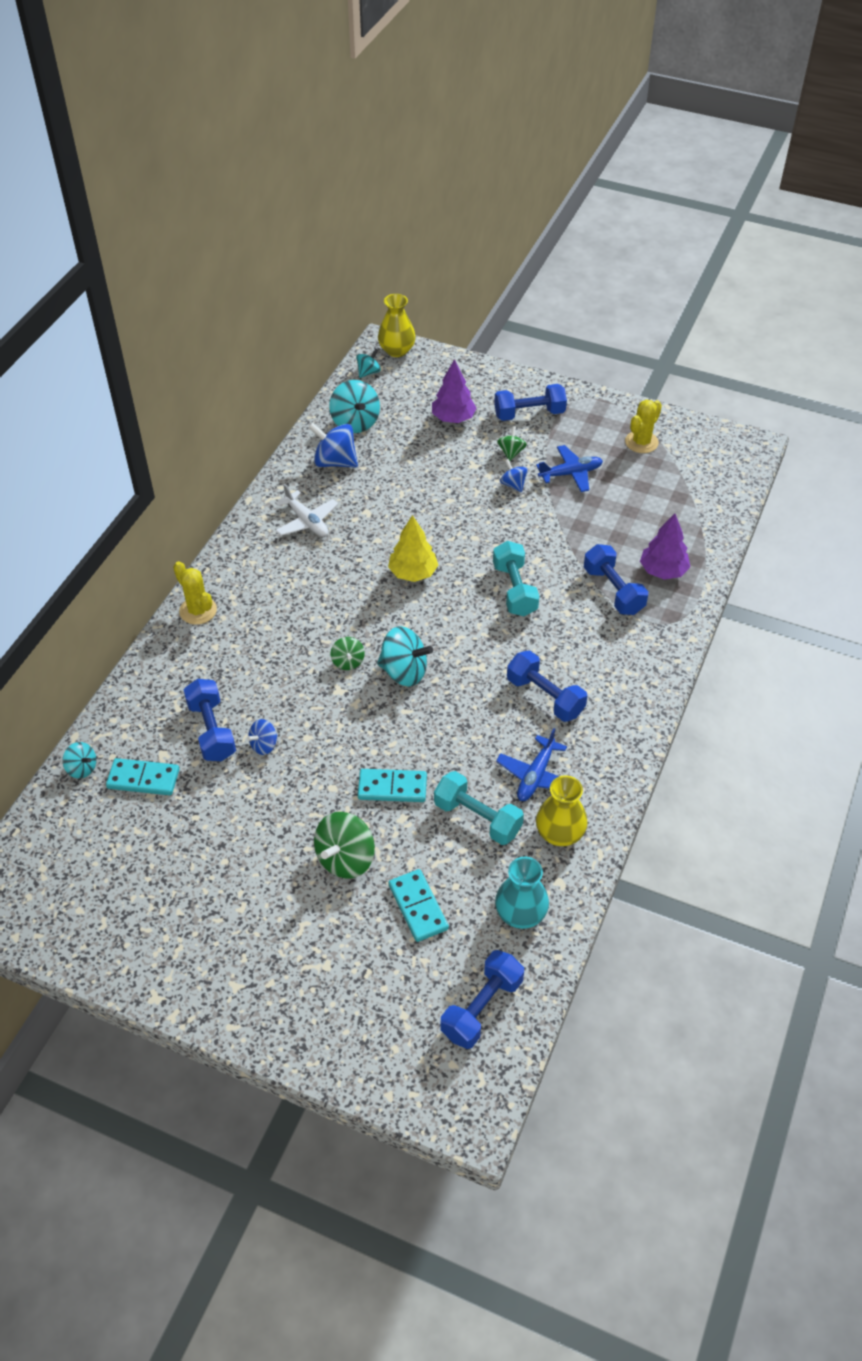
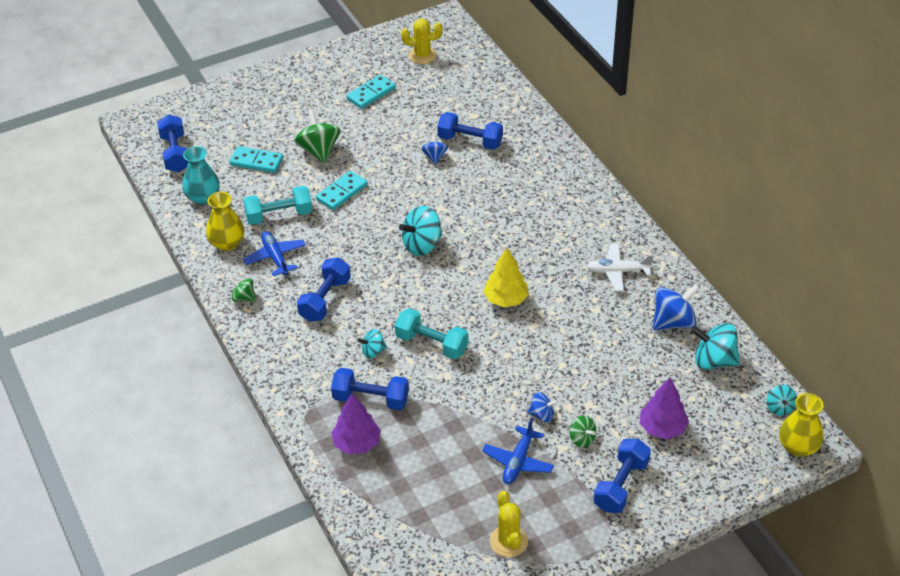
camera: 130 degrees right, 5 degrees down
turquoise spinning top [62,742,96,778] -> turquoise spinning top moved to [358,329,387,359]
turquoise domino [106,758,180,795] -> turquoise domino moved to [347,75,396,109]
yellow cactus [173,561,217,625] -> yellow cactus moved to [401,18,442,64]
green spinning top [331,637,365,670] -> green spinning top moved to [229,278,256,302]
blue dumbbell [507,651,587,722] -> blue dumbbell turned 60 degrees counterclockwise [297,257,351,322]

